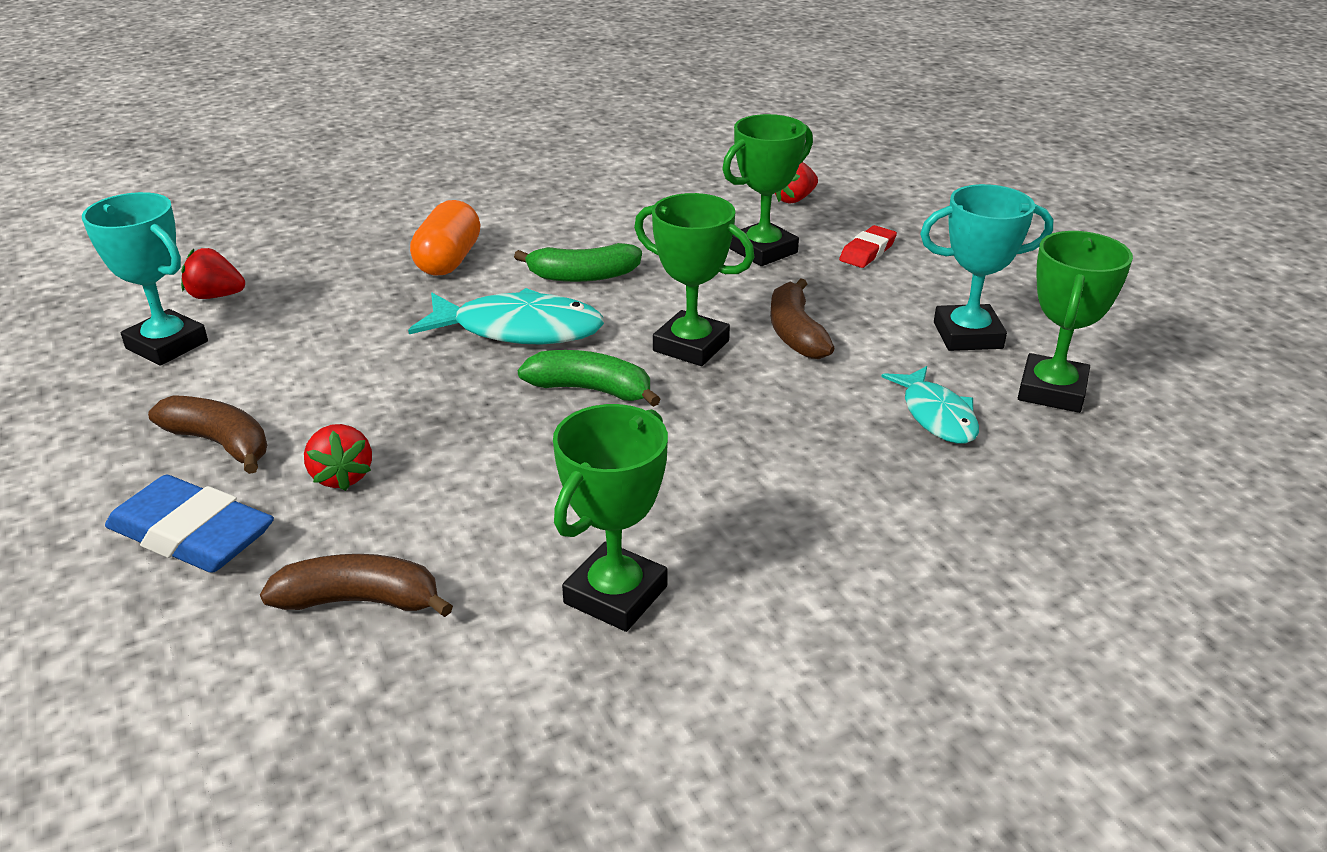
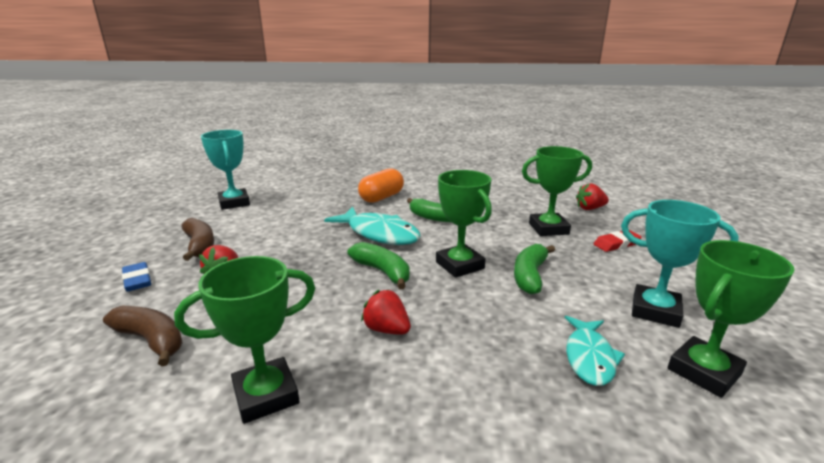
camera: 30 degrees right, 10 degrees down
blue eraser [105,475,274,573] -> blue eraser [122,262,151,292], size x0.57
red strawberry [181,248,245,299] -> red strawberry moved to [361,290,411,334]
brown banana [770,278,835,359] -> green banana [514,244,555,294]

